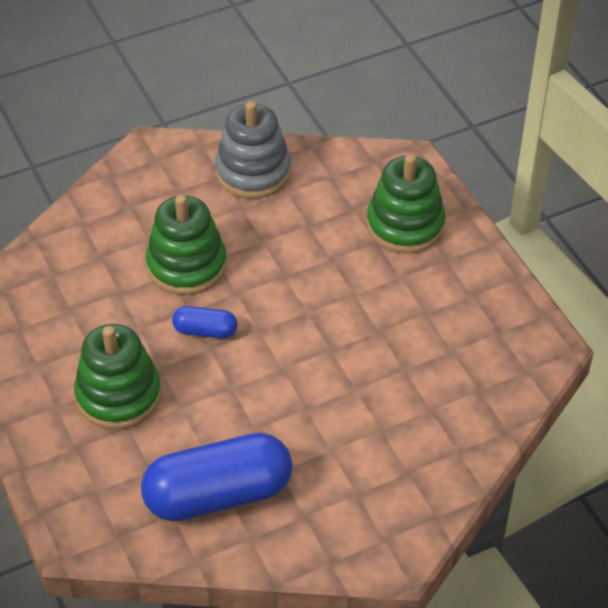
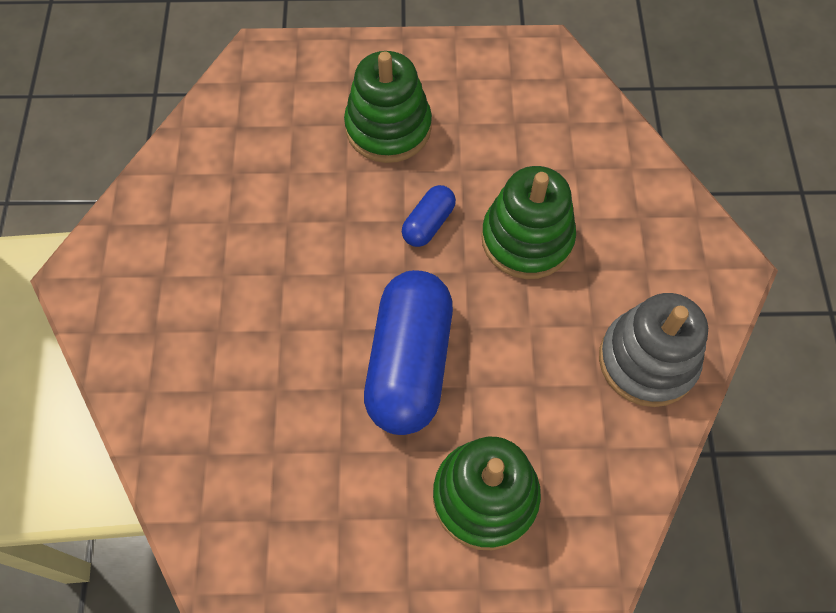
camera: 115 degrees right, 15 degrees up
blue capsule [141,433,292,521] -> blue capsule moved to [364,270,453,435]

